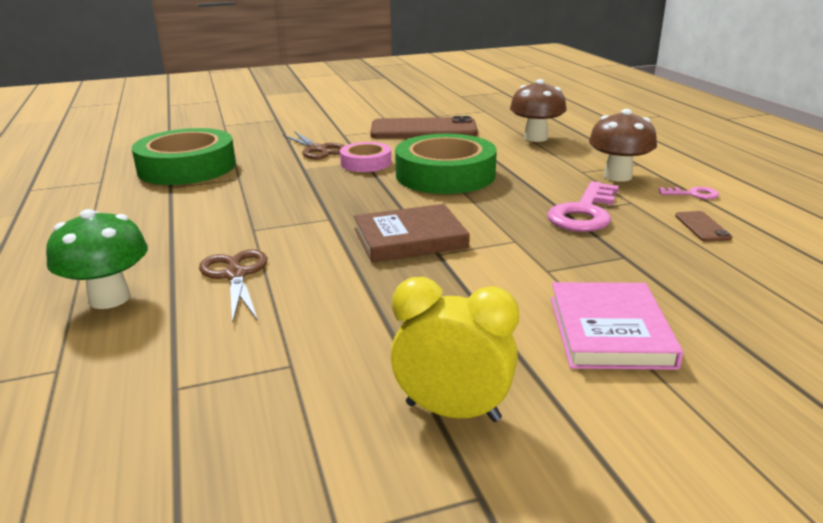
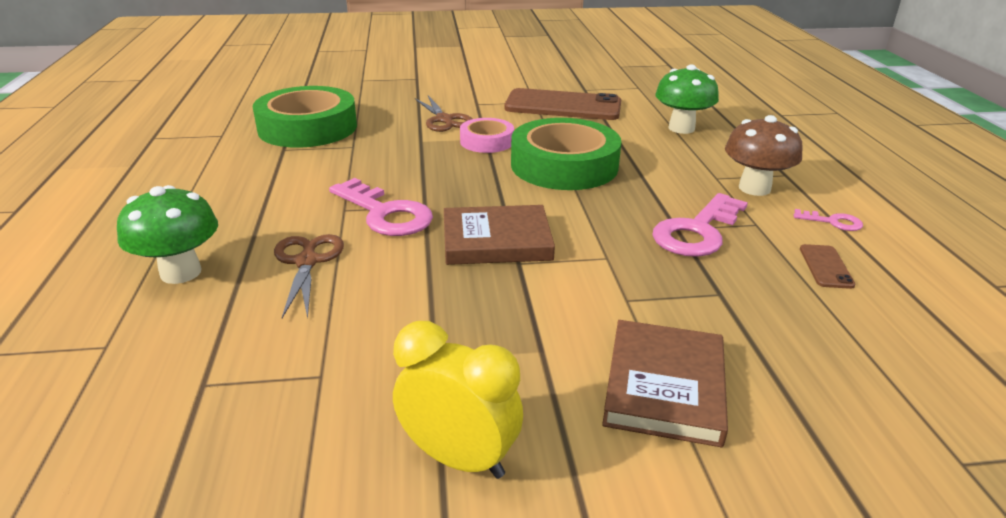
camera: 10 degrees right, 5 degrees up
brown mushroom [510,79,567,142] -> green mushroom [655,64,719,134]
pink book [551,282,683,370] -> brown book [602,320,728,447]
none -> pink key [329,178,433,236]

